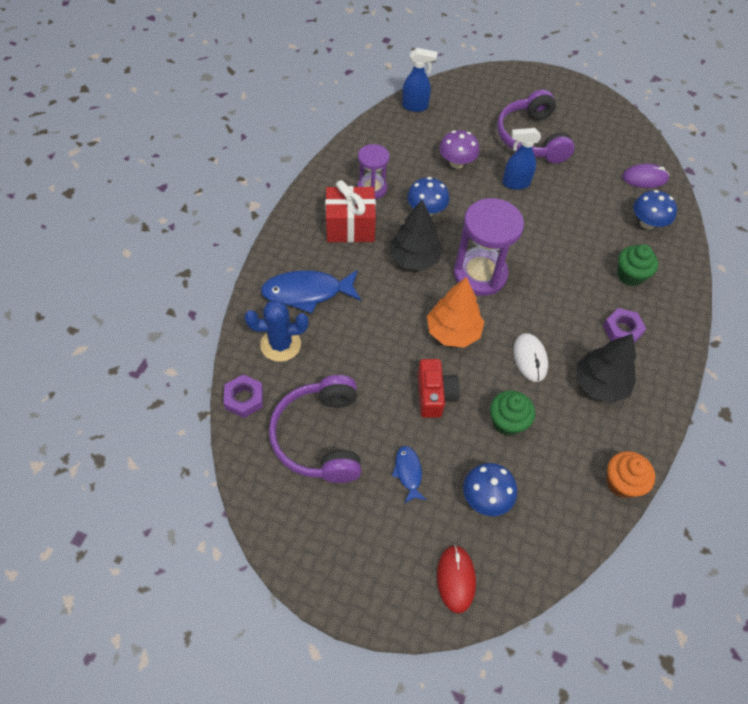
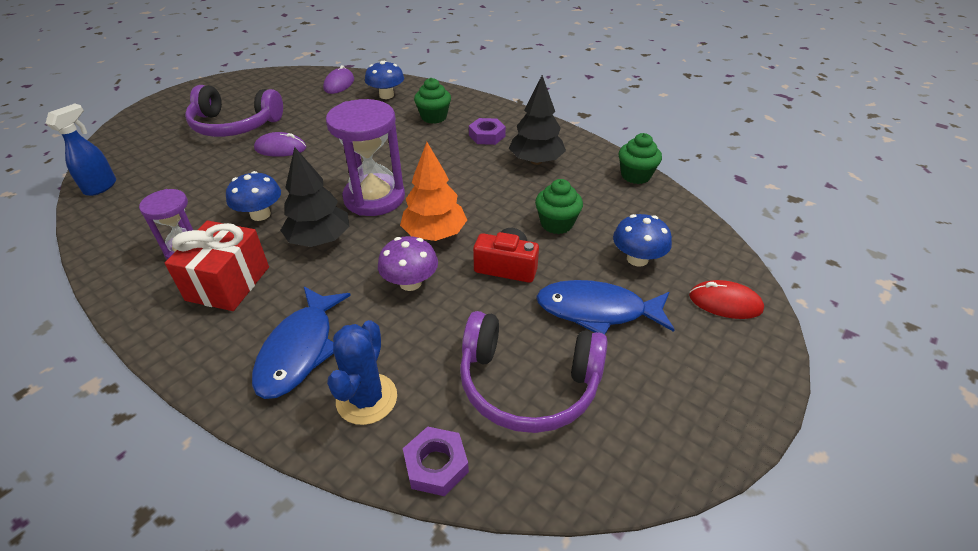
camera: 70 degrees left, 15 degrees down
blue fish [392,446,426,503] -> blue fish [536,280,675,335], size x1.91
purple mushroom [439,130,480,168] -> purple mushroom moved to [378,236,438,291]
blue spray bottle [502,128,541,190] -> purple mouse [254,132,306,157]
white mouse [513,333,548,382] -> none
orange cupcake [607,451,655,498] -> green cupcake [619,133,662,184]

